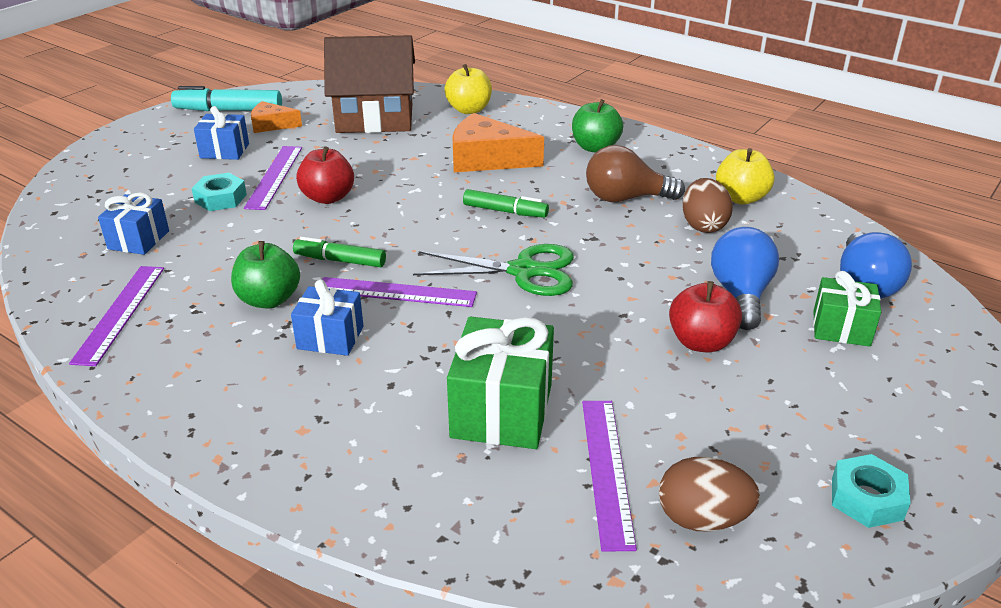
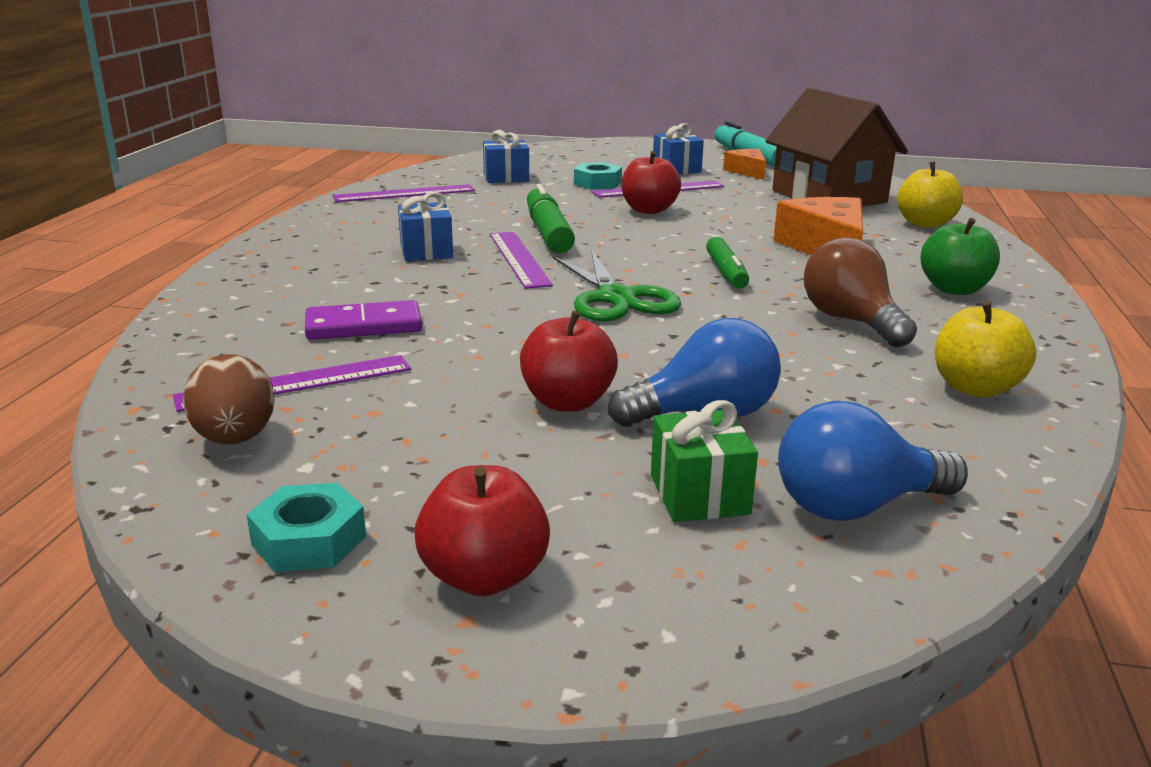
camera: 65 degrees right, 10 degrees down
green apple [231,241,300,308] -> none
green marker [293,237,386,267] -> green marker [527,184,575,253], size x1.50
green gift [447,317,554,449] -> purple domino [305,300,422,340]
brown egg [682,178,733,233] -> none
none -> red apple [415,465,550,596]

